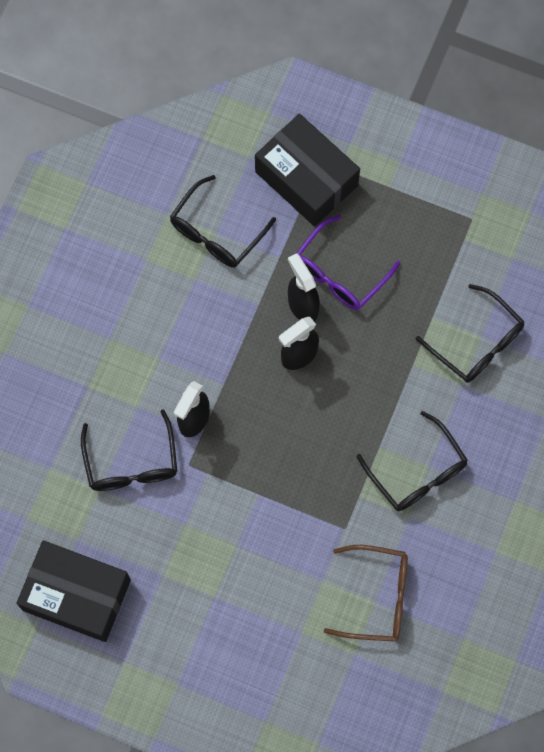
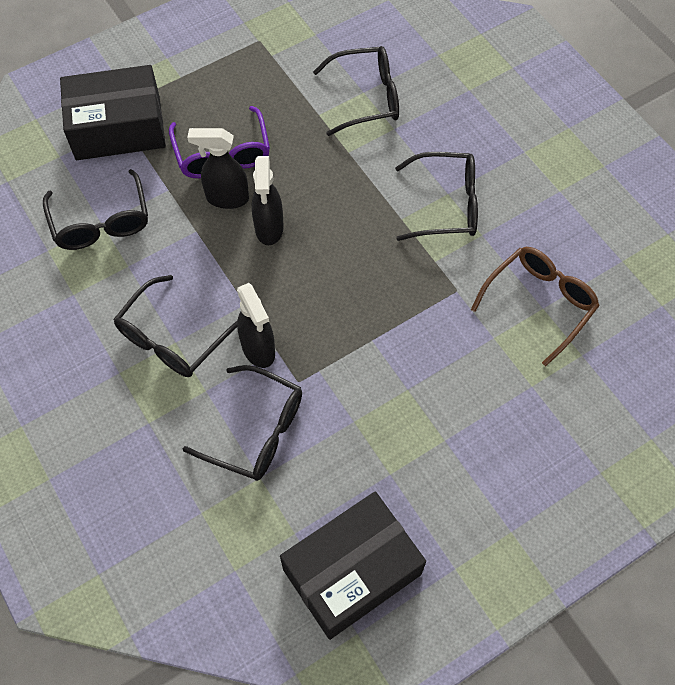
camera: 55 degrees left, 10 degrees down
none -> black glasses [113,275,238,377]

